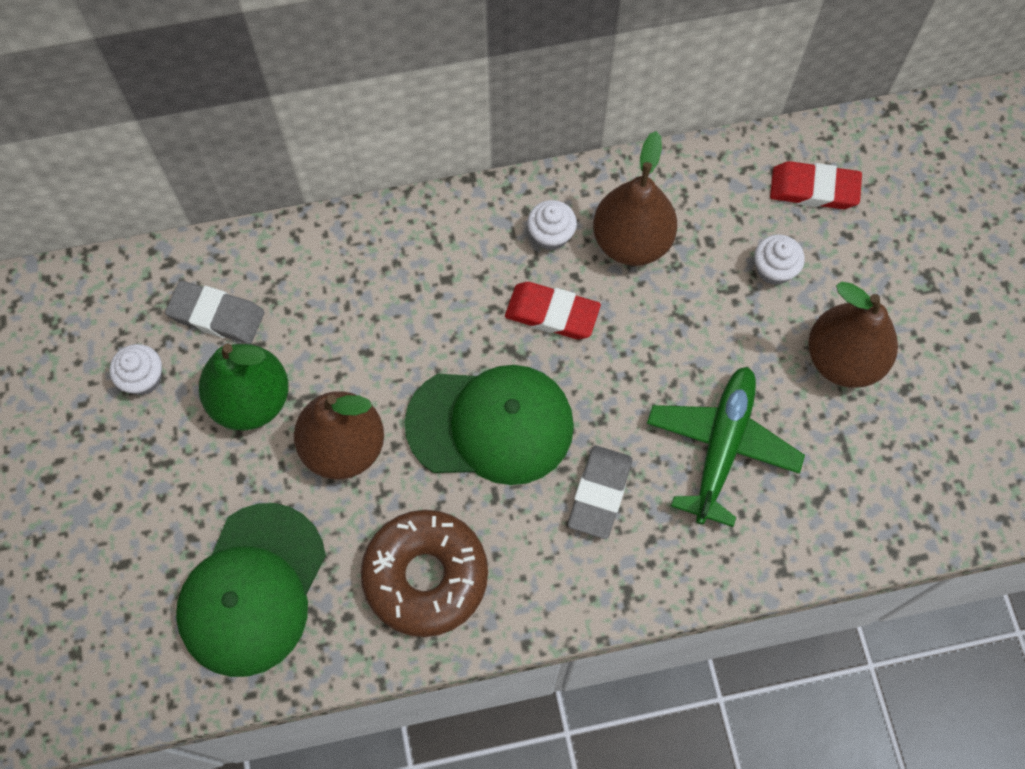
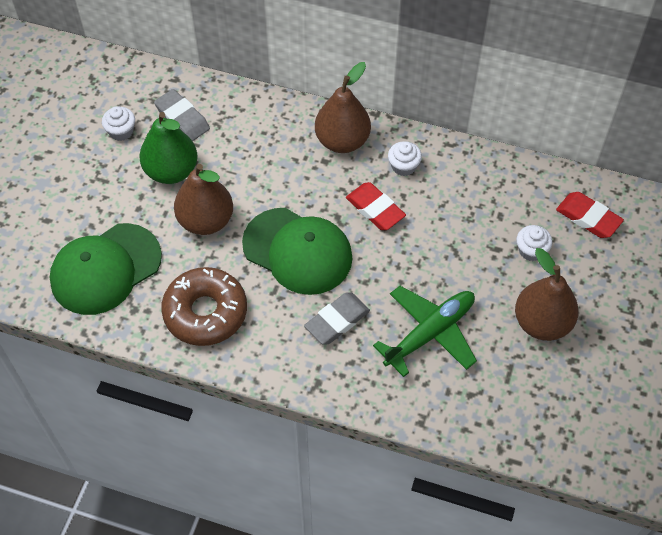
camera: 30 degrees right, 10 degrees down
brown pear [593,131,677,266] -> brown pear moved to [315,62,371,153]

